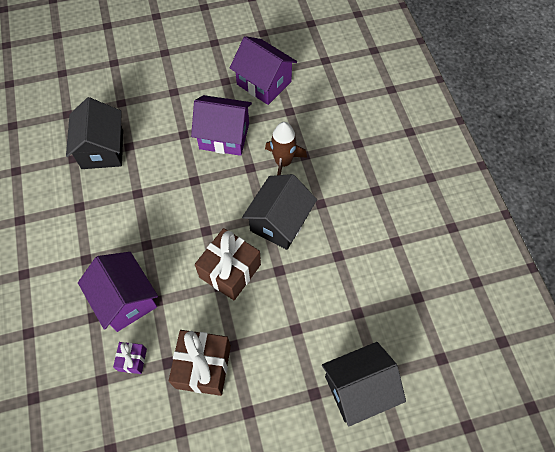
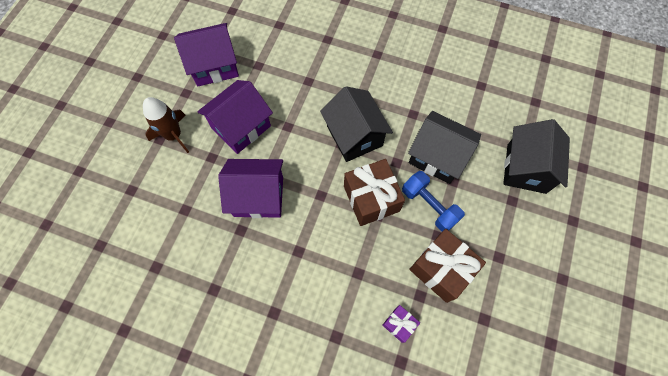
camera: 55 degrees left, 5 degrees up
black house [66,97,123,169] -> black house moved to [408,111,481,184]
purple house [78,252,158,332] -> purple house moved to [218,159,283,218]
brown rocket [265,122,307,175] -> brown rocket moved to [143,97,189,153]
none -> blue dumbbell [402,171,465,232]

